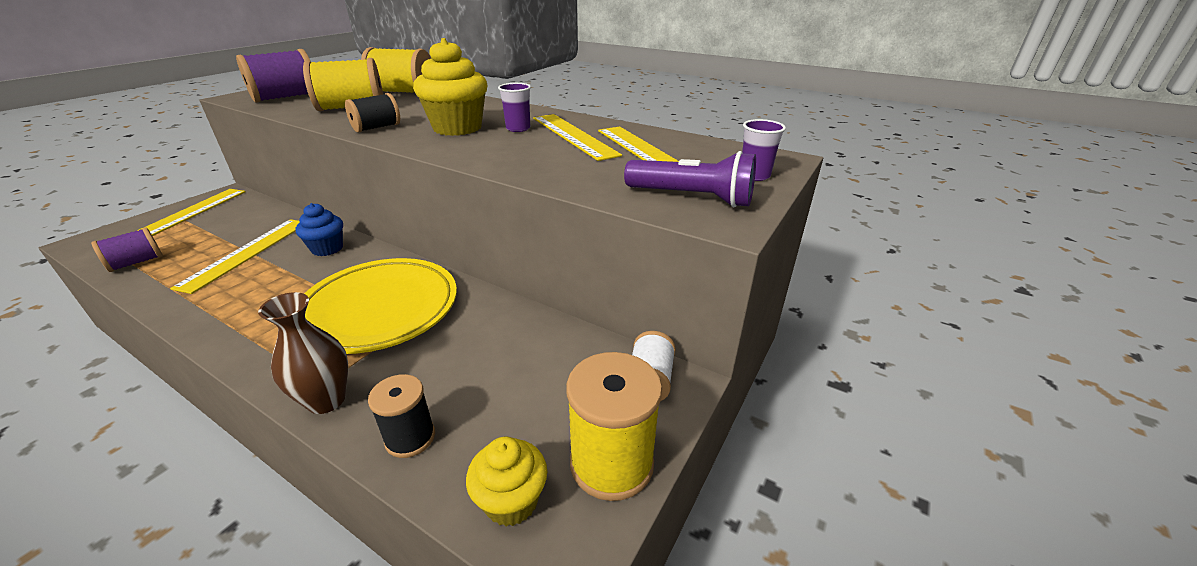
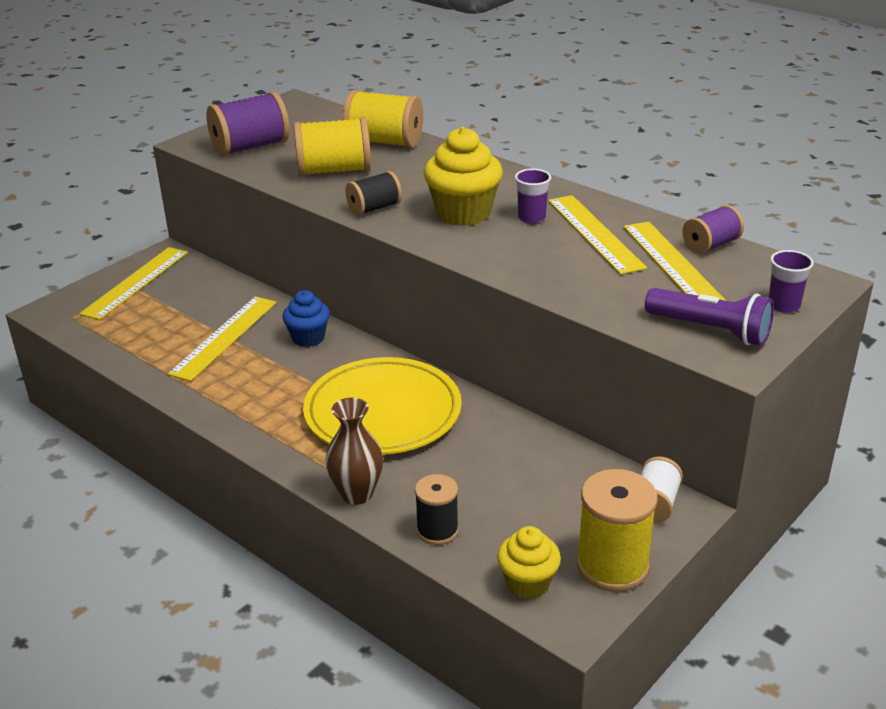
camera: 10 degrees right, 0 degrees up
purple spool [91,227,163,272] -> purple spool moved to [682,205,744,254]

